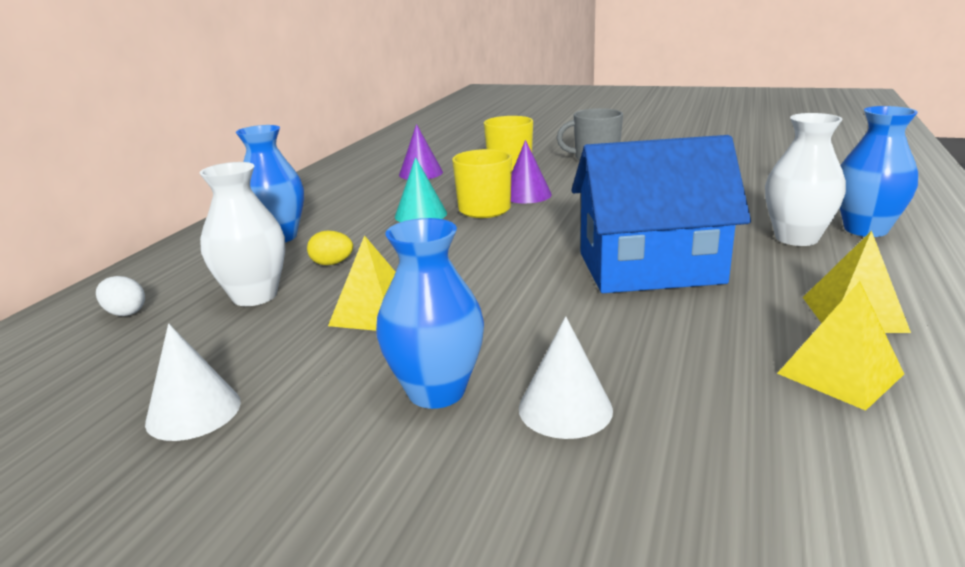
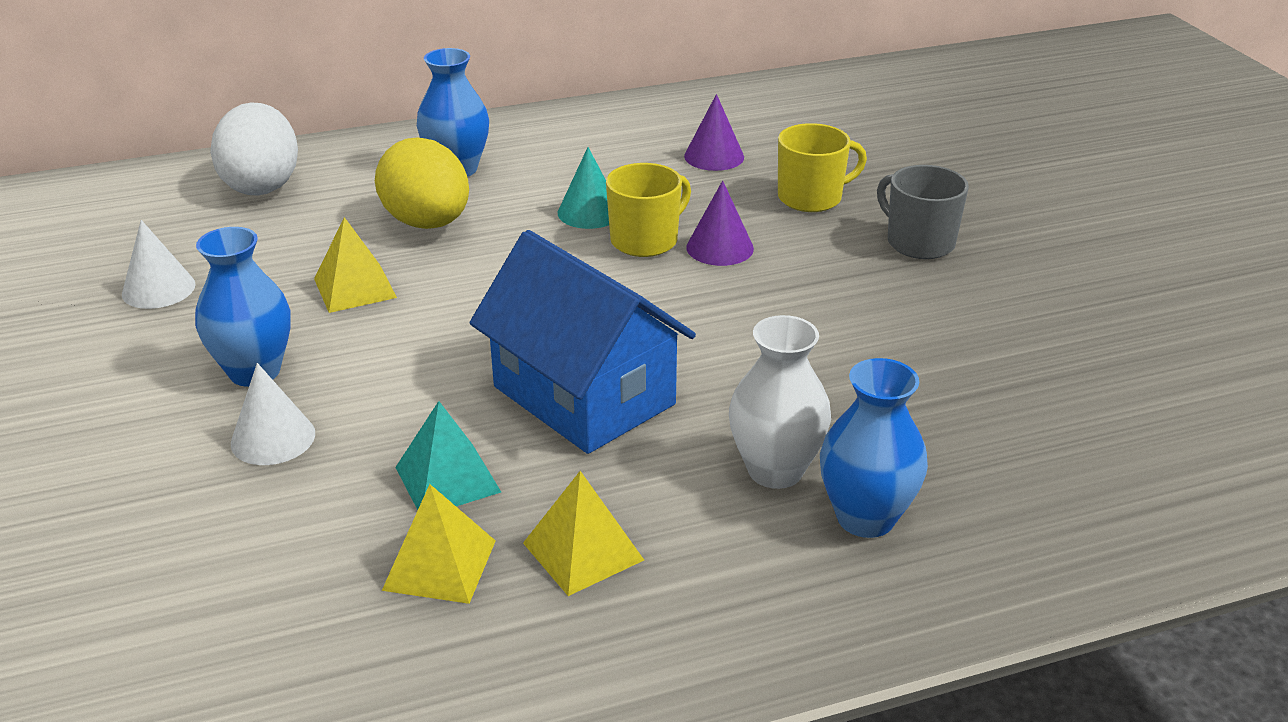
camera: 50 degrees right, 10 degrees up
white egg [96,276,145,316] -> white egg [210,102,298,195], size x2.36
white vase [200,162,285,306] -> none
yellow egg [307,231,353,265] -> yellow egg [375,137,469,229], size x2.36
none -> turquoise pyramid [395,401,501,510]

